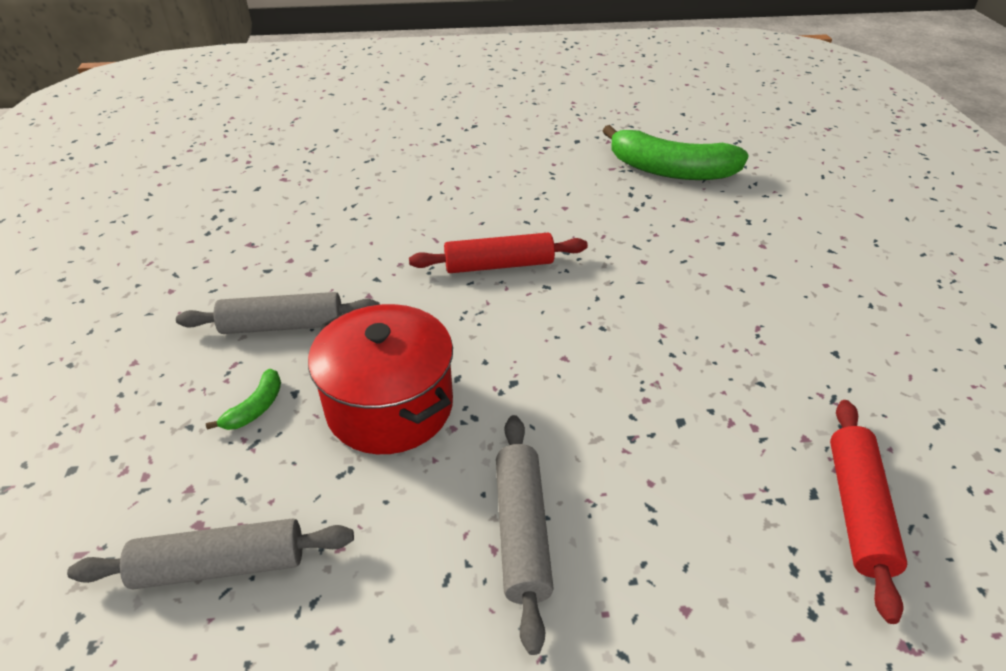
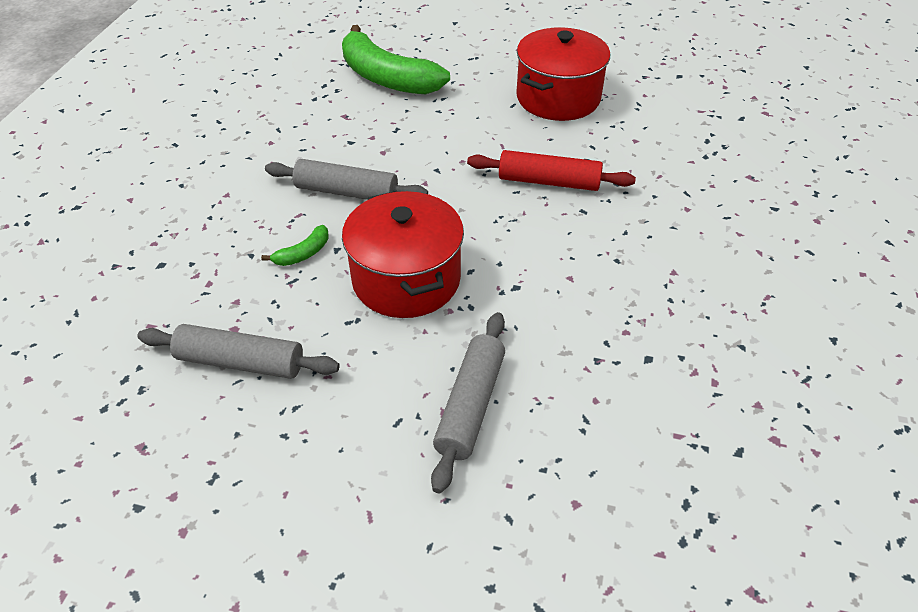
camera: 20 degrees right, 5 degrees up
green banana [603,125,749,180] -> green banana moved to [342,25,450,94]
red rolling pin [830,400,907,624] -> none
none -> red pot [516,27,610,121]

